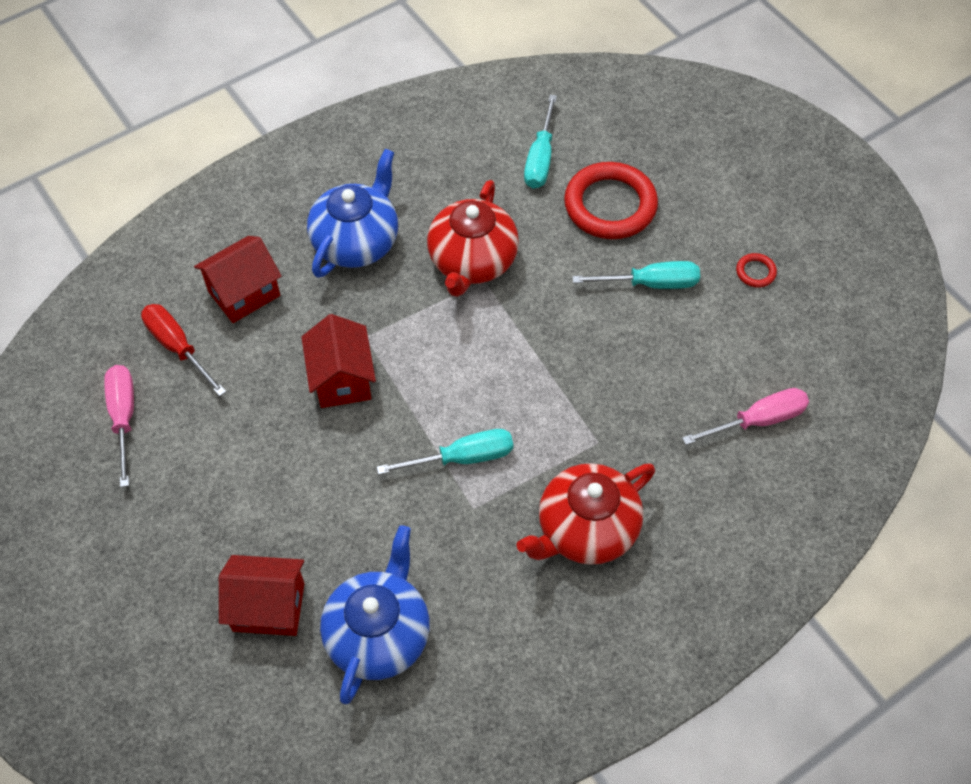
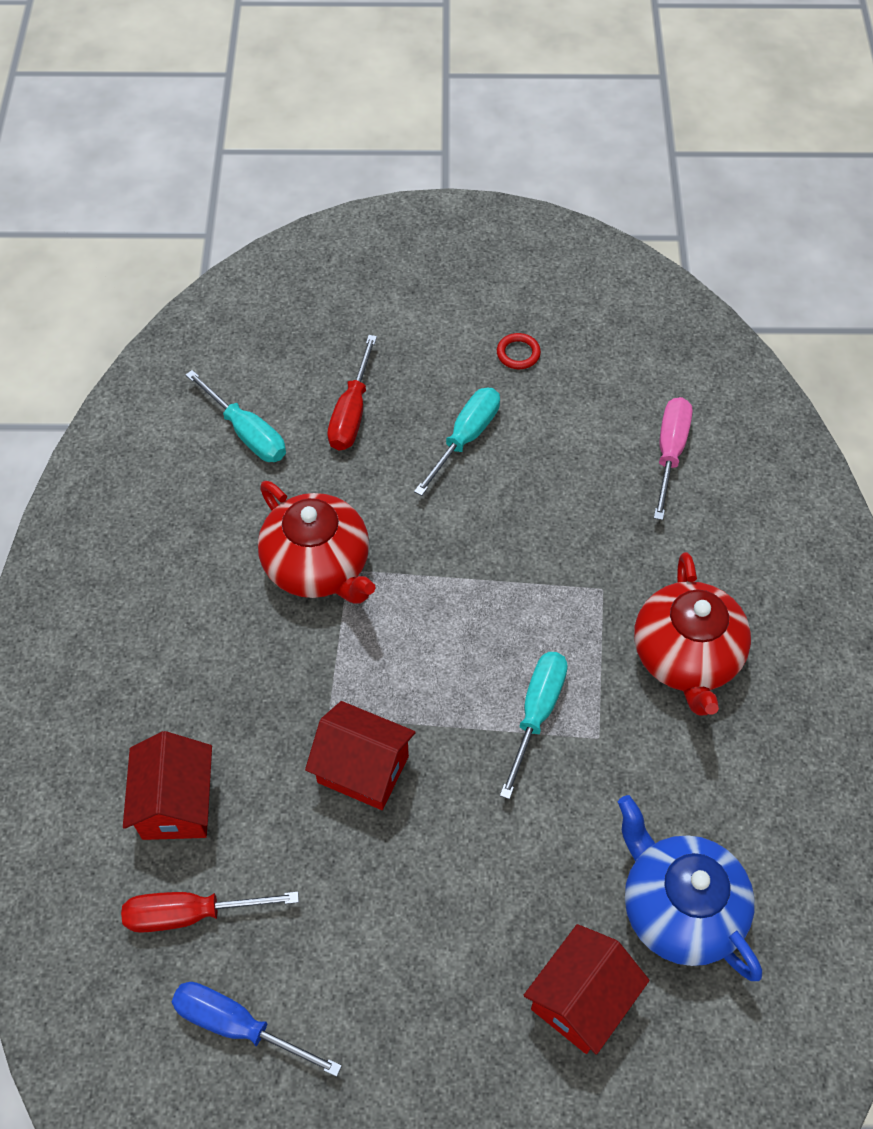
camera: 55 degrees left, 0 degrees up
pink screwdriver [104,365,134,487] -> blue screwdriver [172,982,342,1077]
blue teapot [307,149,398,278] -> none
red ring [564,162,658,239] -> red screwdriver [327,335,377,450]

